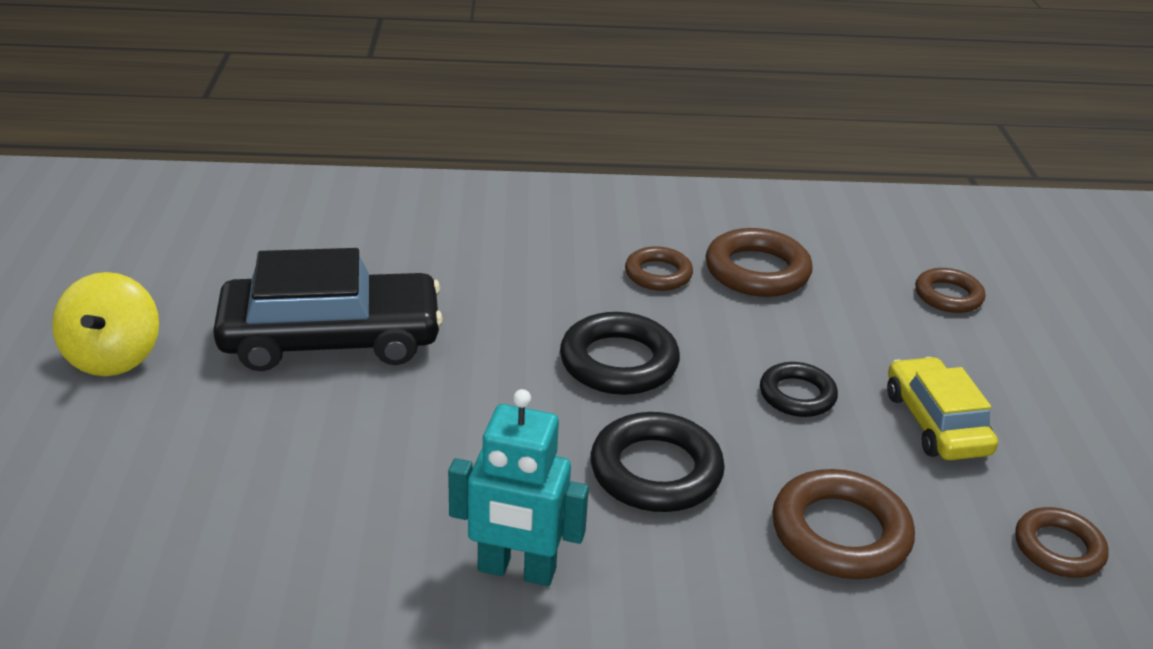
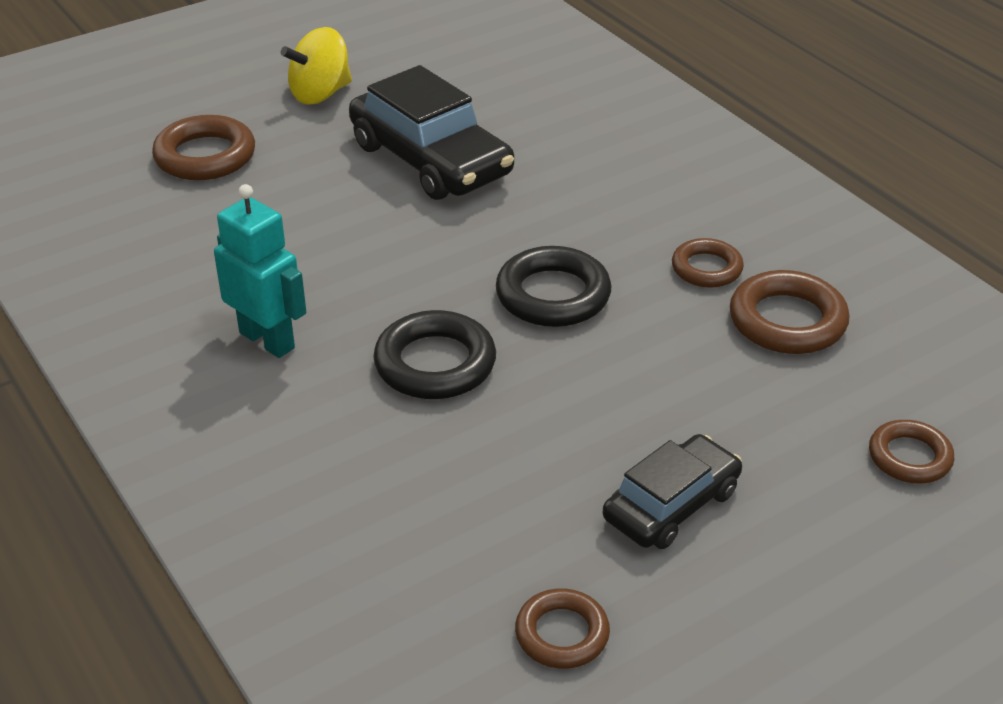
camera: 60 degrees right, 5 degrees up
turquoise robot [448,389,589,586] -> turquoise robot turned 150 degrees clockwise [214,184,306,358]
black ring [760,362,838,417] -> none
brown ring [772,469,915,579] -> brown ring moved to [152,115,255,180]
yellow car [887,357,998,460] -> black car [603,434,742,549]

